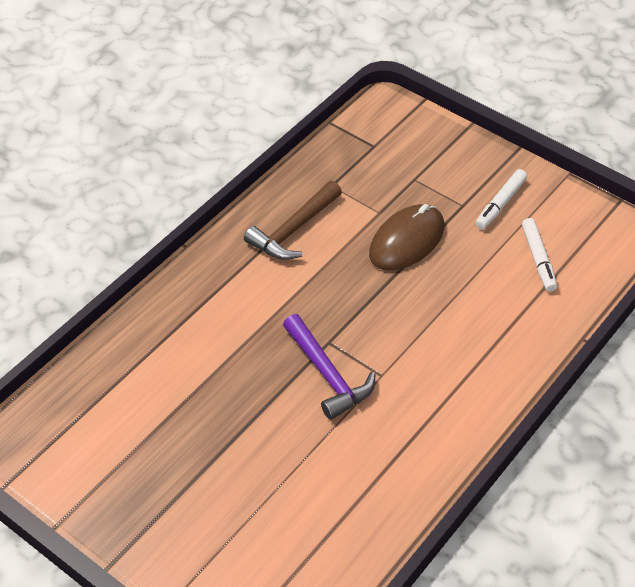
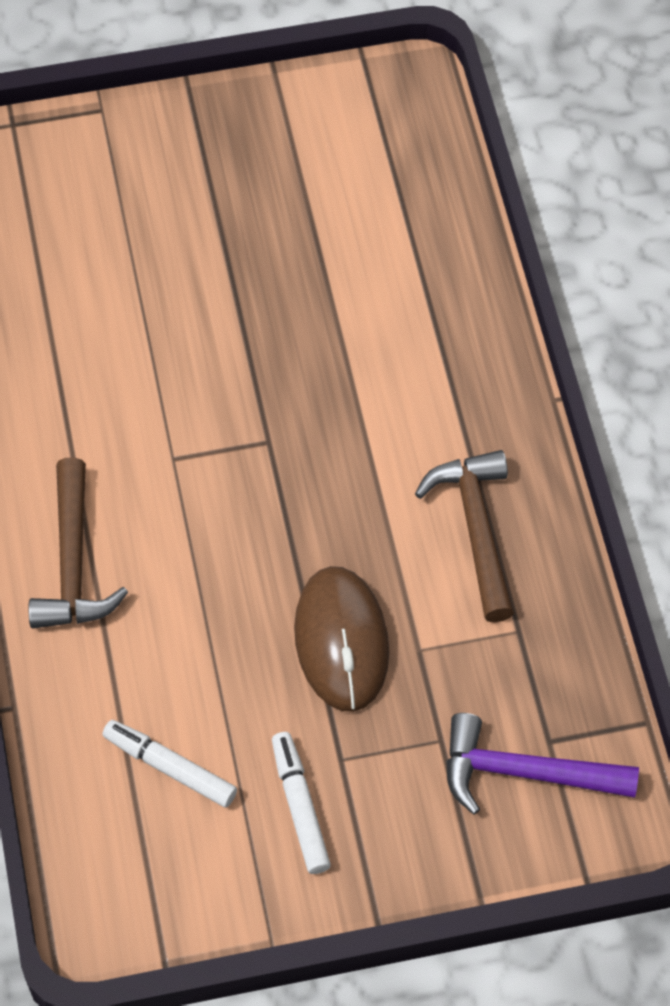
camera: 130 degrees right, 10 degrees up
purple hammer [283,314,375,420] -> purple hammer moved to [446,713,639,815]
none -> brown hammer [29,457,128,628]

